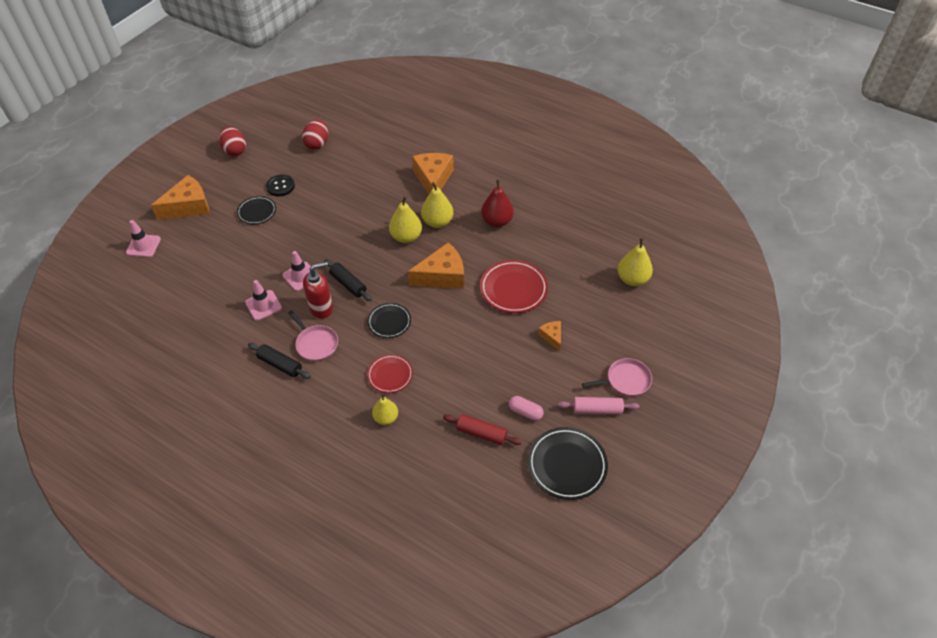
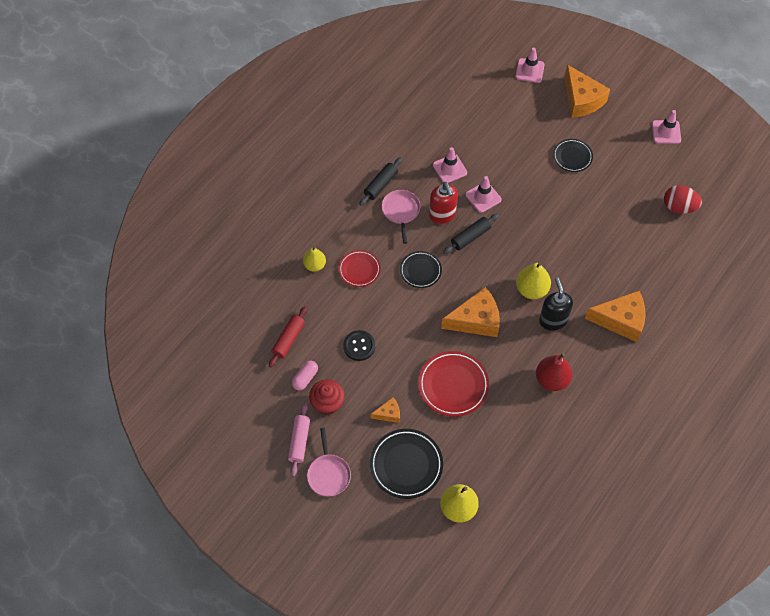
camera: 95 degrees right, 10 degrees up
red egg [219,127,246,156] -> pink traffic cone [652,110,681,144]
black button [266,175,295,197] -> black button moved to [343,330,375,361]
pink pan [288,310,338,361] -> pink pan turned 120 degrees clockwise [382,190,420,244]
orange cheese [408,242,464,289] -> orange cheese turned 90 degrees counterclockwise [441,287,500,337]
yellow pear [421,182,453,228] -> black soap dispenser [539,278,573,331]
black plate [528,427,608,500] -> black plate moved to [370,429,443,499]
none -> red cupcake [309,380,345,415]

